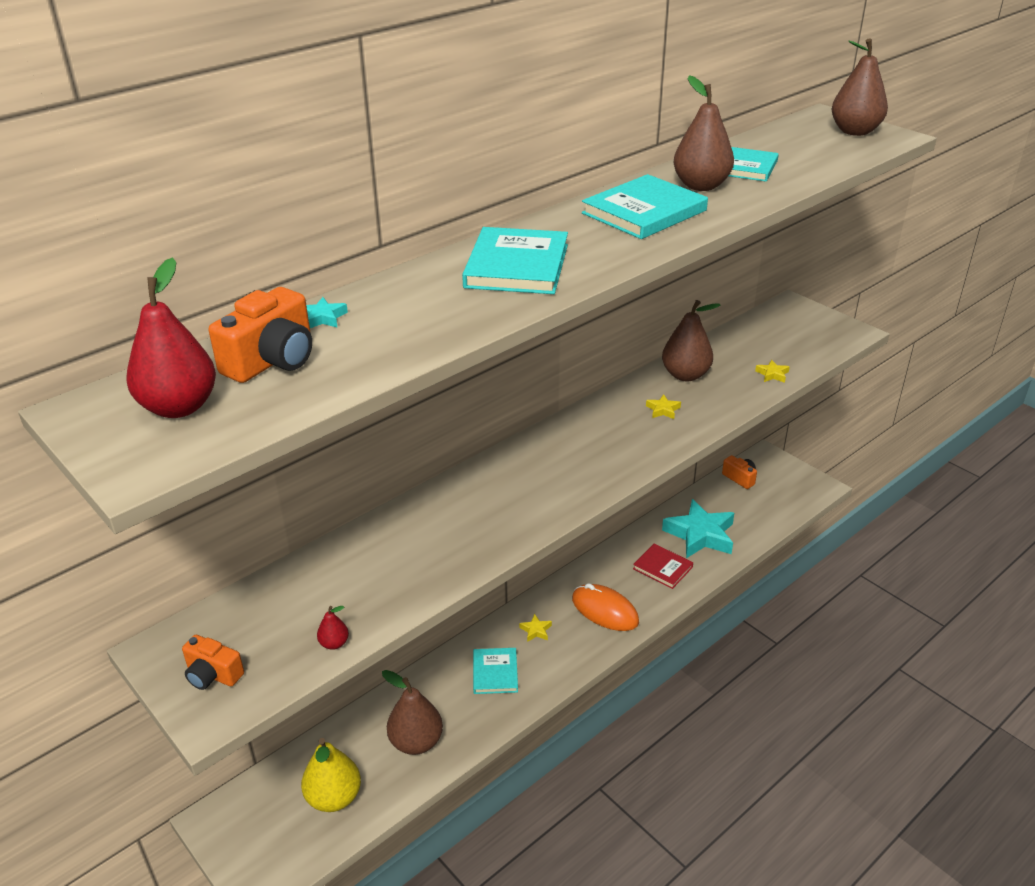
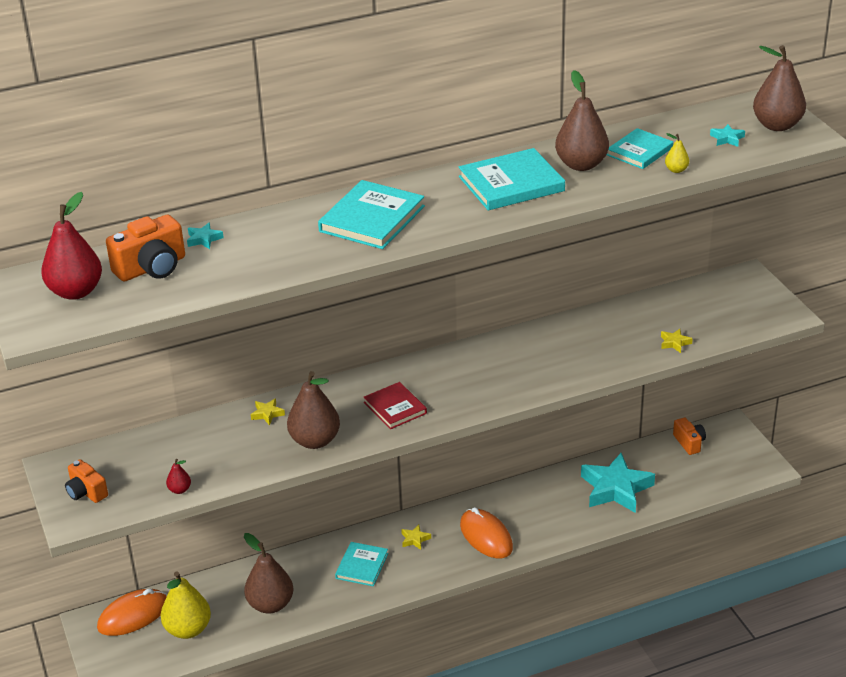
camera: 20 degrees right, 0 degrees up
red book [633,544,693,589] -> red book moved to [363,382,427,429]
yellow star [646,394,681,419] -> yellow star moved to [251,398,285,425]
brown pear [662,300,720,381] -> brown pear moved to [287,371,340,449]
none -> orange mouse [97,588,167,636]
none -> yellow pear [665,133,689,173]
none -> turquoise star [710,124,745,147]

